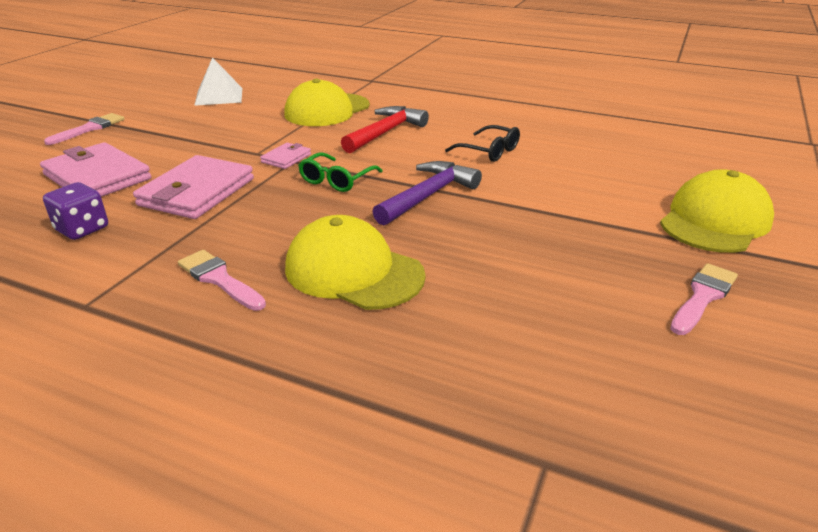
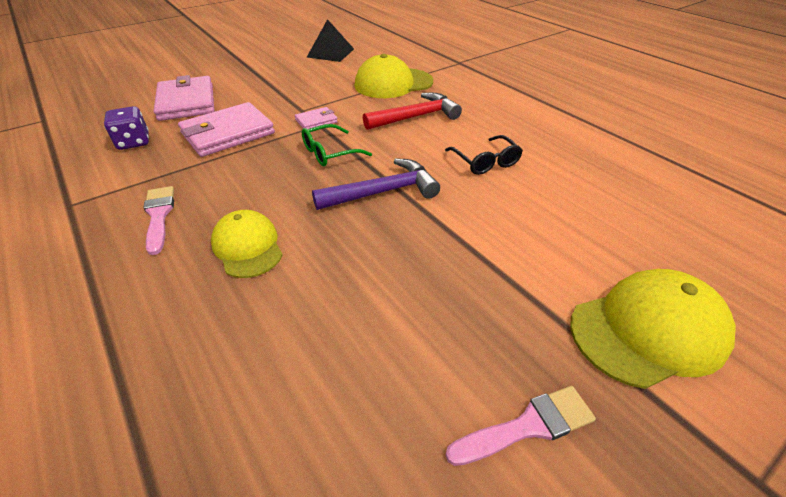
camera: 30 degrees right, 10 degrees up
pink brush [44,113,124,145] -> none
white pyramid [194,57,242,106] -> black pyramid [307,19,354,62]
yellow cap [285,215,426,310] -> yellow cap [211,210,282,278], size x0.67

